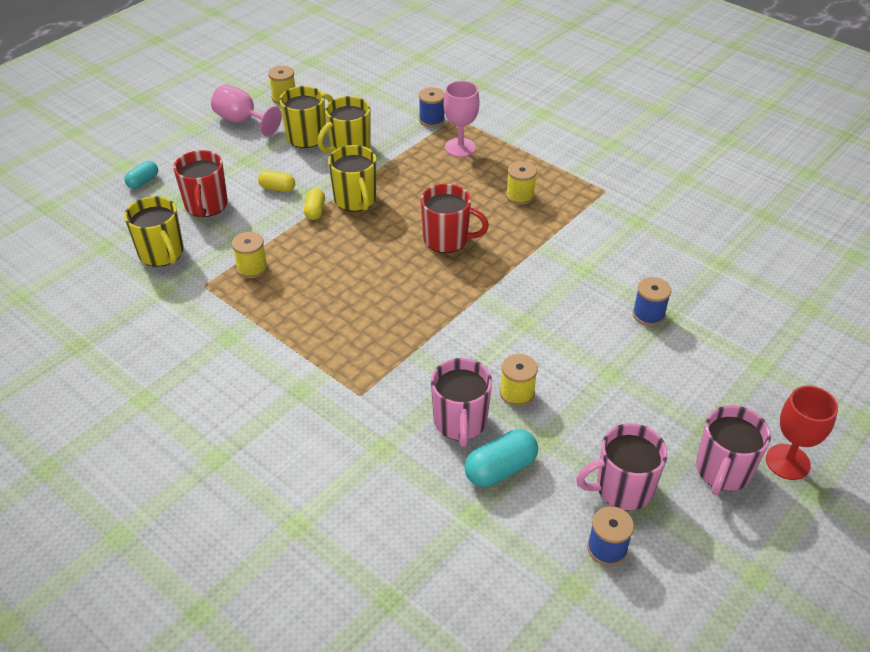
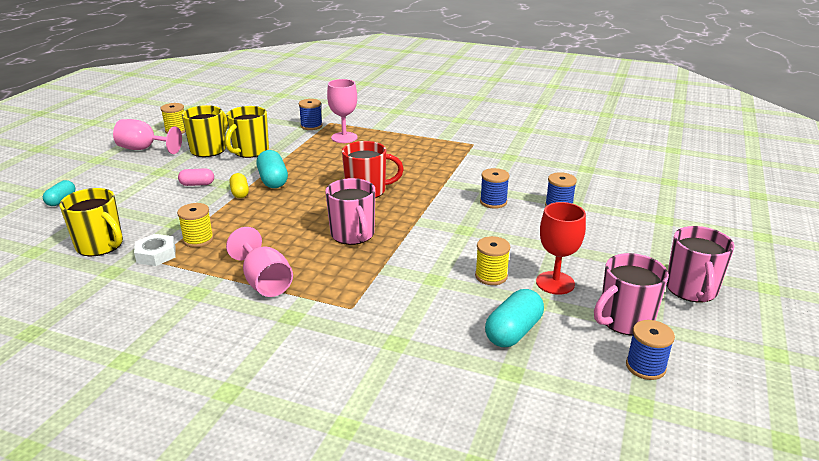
camera: 20 degrees left, 15 degrees down
red mug [173,150,228,218] -> none
yellow capsule [258,171,295,192] -> pink capsule [178,168,214,186]
yellow mug [328,145,376,211] -> turquoise capsule [256,150,288,188]
pink mug [431,358,492,447] -> pink mug moved to [325,178,375,245]
yellow spool [506,161,537,205] -> none
red goblet [766,385,838,480] -> red goblet moved to [536,202,586,295]
none -> white nut [134,234,176,266]
none -> pink goblet [226,227,293,297]
none -> blue spool [480,168,509,209]

